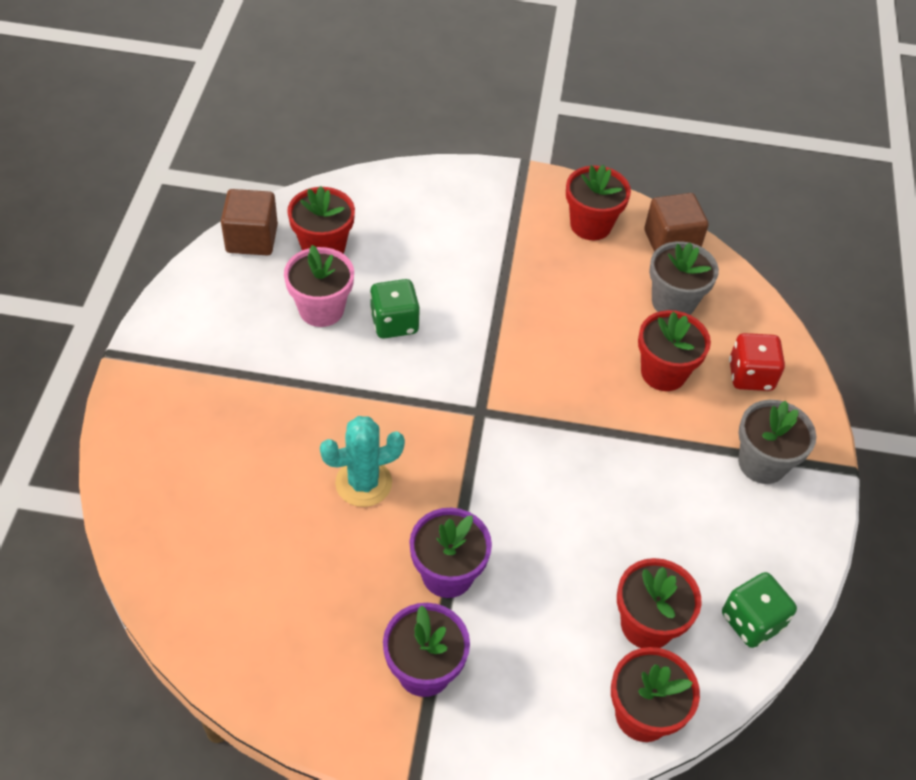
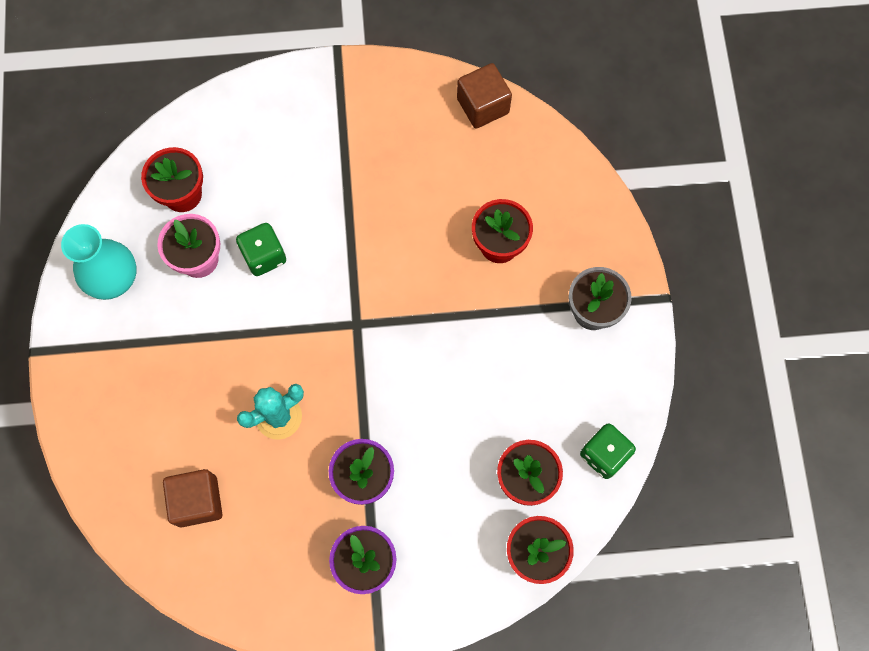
camera: 10 degrees left, 20 degrees up
brown cube [221,189,278,256] -> brown cube moved to [163,469,222,527]
red flower pot [566,165,631,240] -> none
grey flower pot [649,241,719,315] -> none
red dice [729,333,785,391] -> none
none -> turquoise vase [61,224,137,300]

